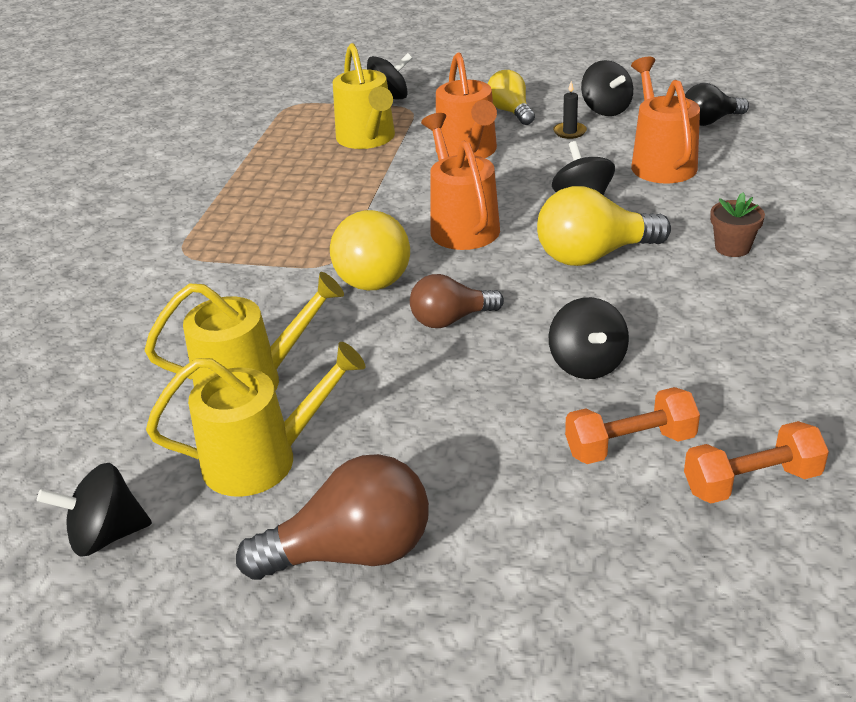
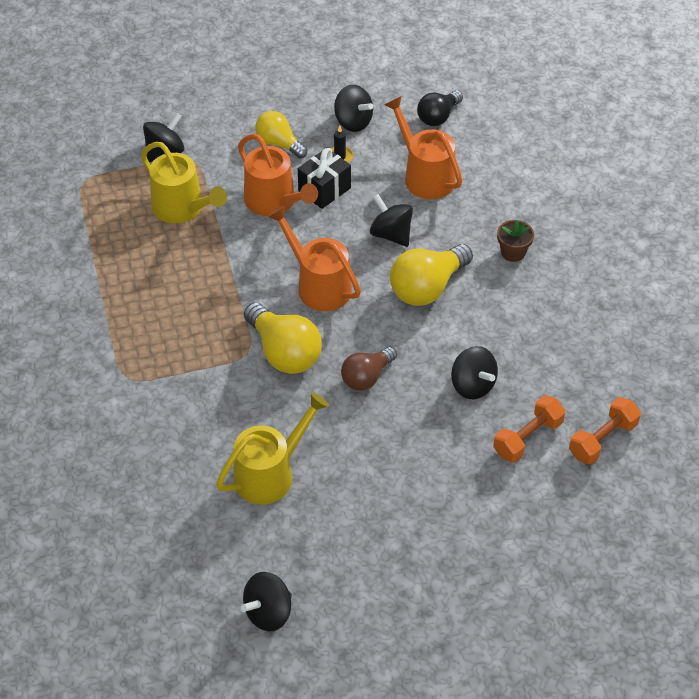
camera: 30 degrees left, 15 degrees up
yellow watering can [146,342,366,497] -> none
brown light bulb [236,454,429,580] -> none
none -> black gift [298,148,351,209]

